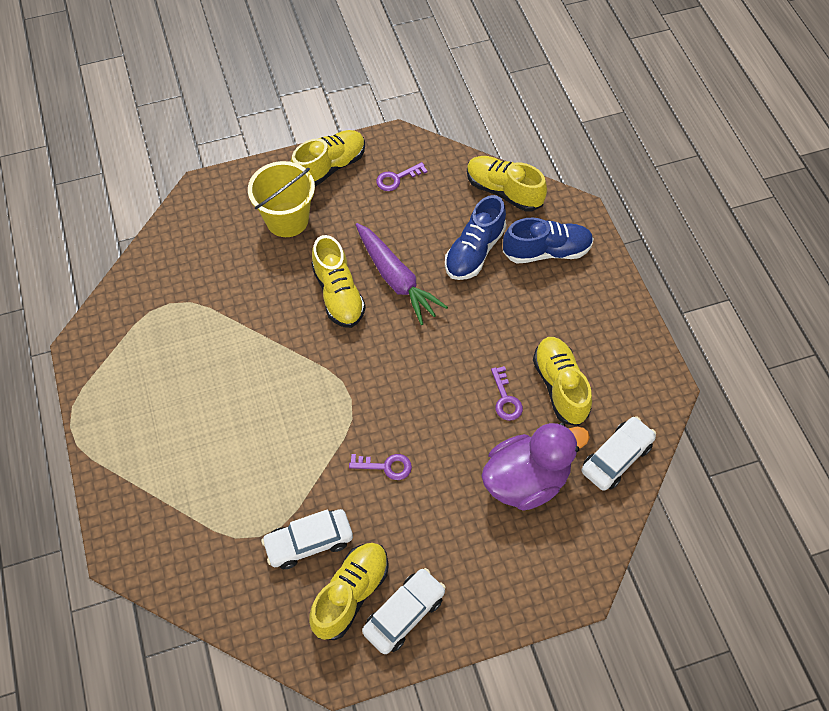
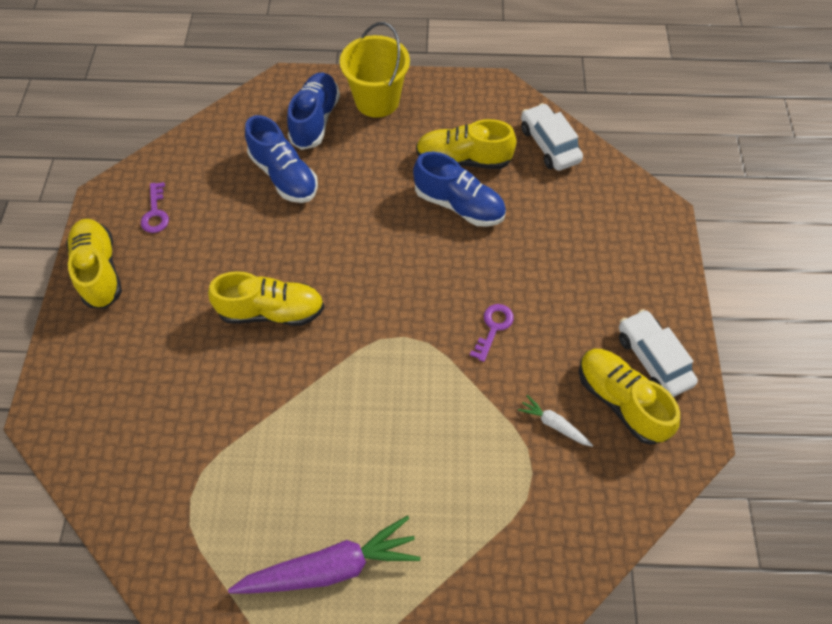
camera: 70 degrees left, 0 degrees up
yellow bucket [248,161,315,237] -> yellow bucket moved to [340,22,410,118]
white car [261,509,353,569] -> white carrot [518,395,593,447]
purple carrot [355,223,448,325] -> purple carrot moved to [228,516,421,593]
yellow shoe [467,156,547,212] -> none
purple duck [481,423,590,511] -> none
purple key [491,366,523,421] -> blue shoe [413,152,506,227]

